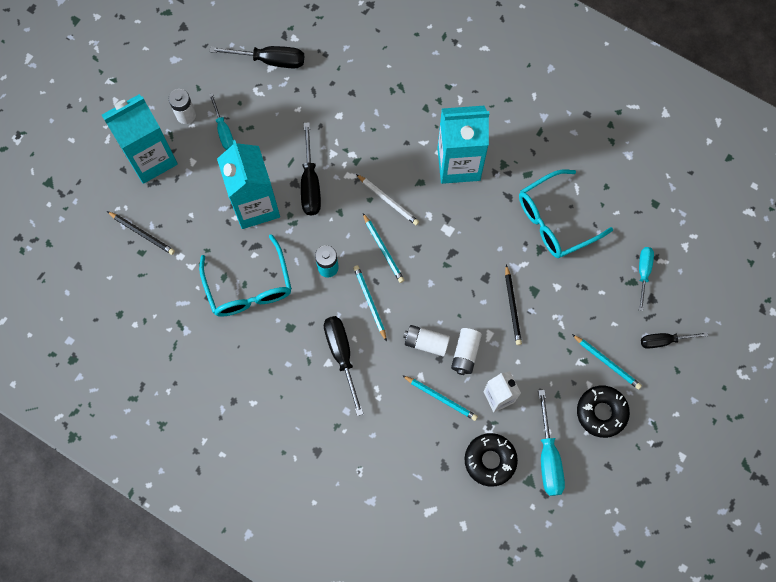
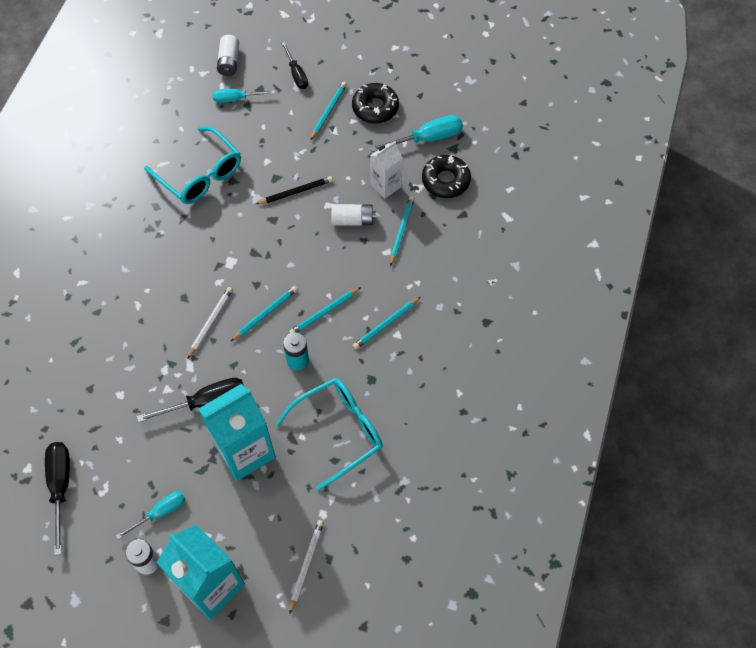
camera: 105 degrees left, 10 degrees down
black pencil [107,211,175,255] -> white pencil [289,520,324,614]
black screwdriver [324,316,364,416] -> turquoise pencil [353,297,421,349]
white battery [403,325,450,357] -> white battery moved to [217,35,239,76]
turquoise carton [437,106,489,184] -> none

